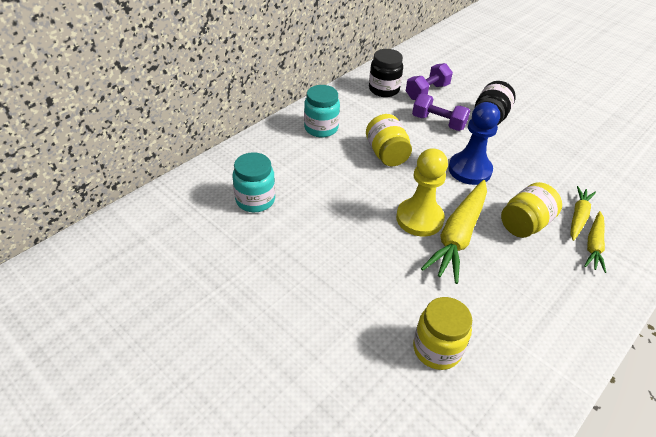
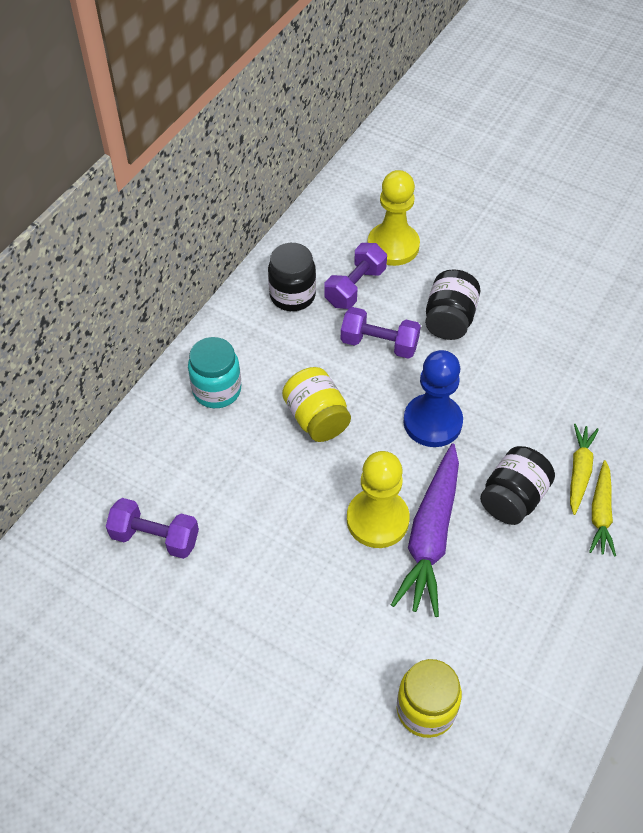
camera: 10 degrees left, 10 degrees up
turquoise jar [233,152,275,212] -> purple dumbbell [106,498,199,559]
yellow carrot [421,180,487,284] -> purple carrot [391,444,459,617]
yellow jar [501,182,562,238] -> black jar [480,446,555,525]
none -> yellow pawn [367,170,420,266]

